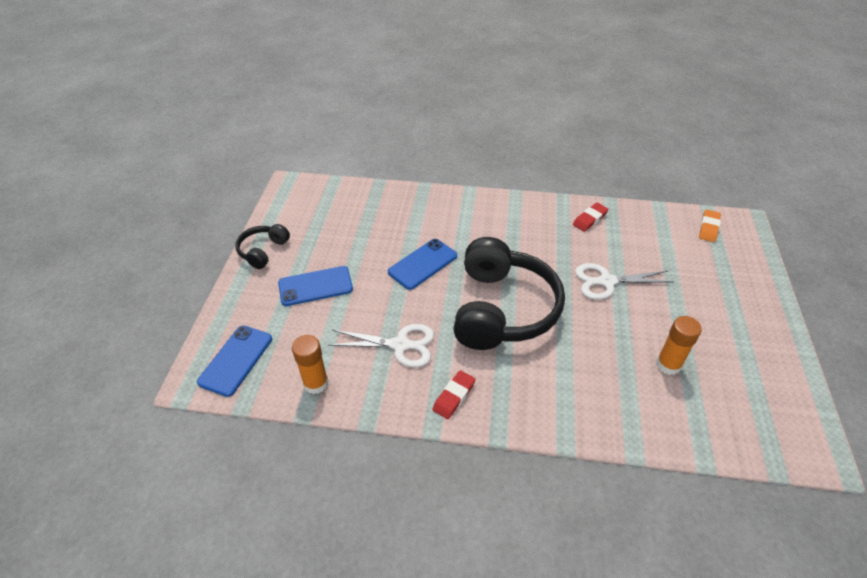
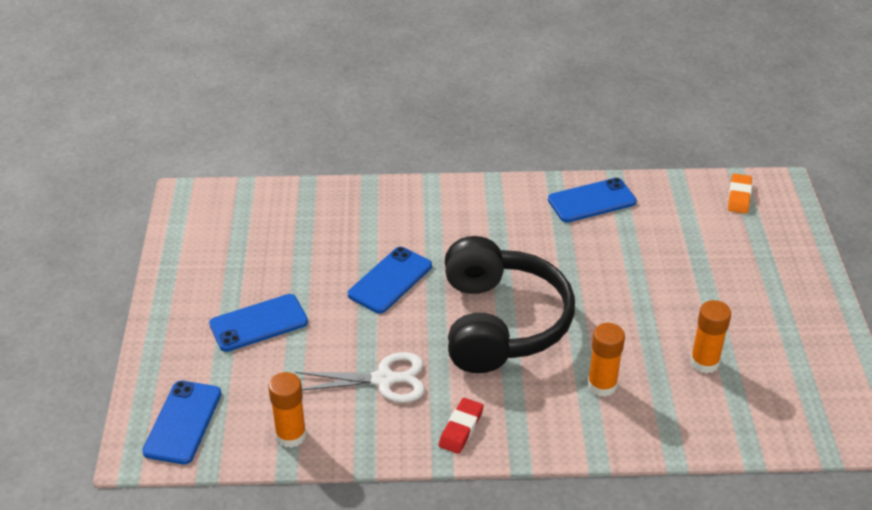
camera: 10 degrees left, 5 degrees down
black headphones [235,224,290,269] -> none
red eraser [573,203,608,232] -> blue phone [548,178,637,222]
white scissors [575,263,674,300] -> none
none -> orange glue stick [588,323,625,397]

